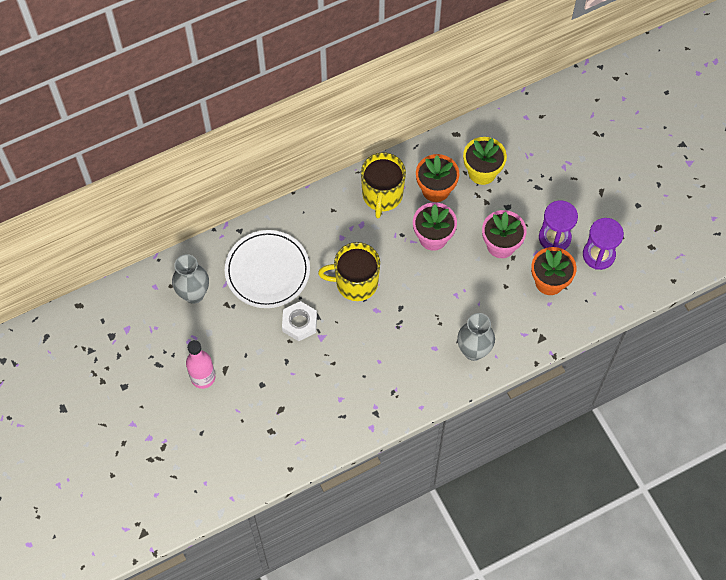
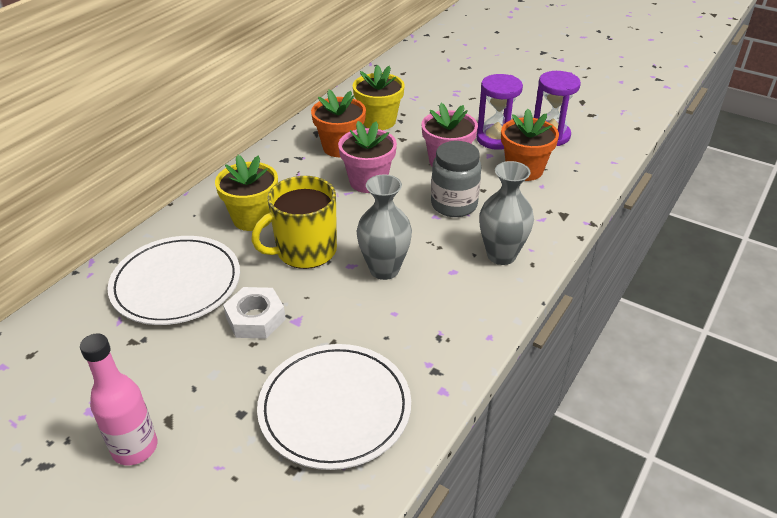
camera: 30 degrees left, 25 degrees down
grey vase [172,254,209,304] -> grey vase moved to [356,175,412,280]
yellow mug [361,152,406,218] -> none
none -> yellow flower pot [215,155,278,231]
none -> white plate [257,344,411,470]
none -> grey jar [431,141,481,217]

